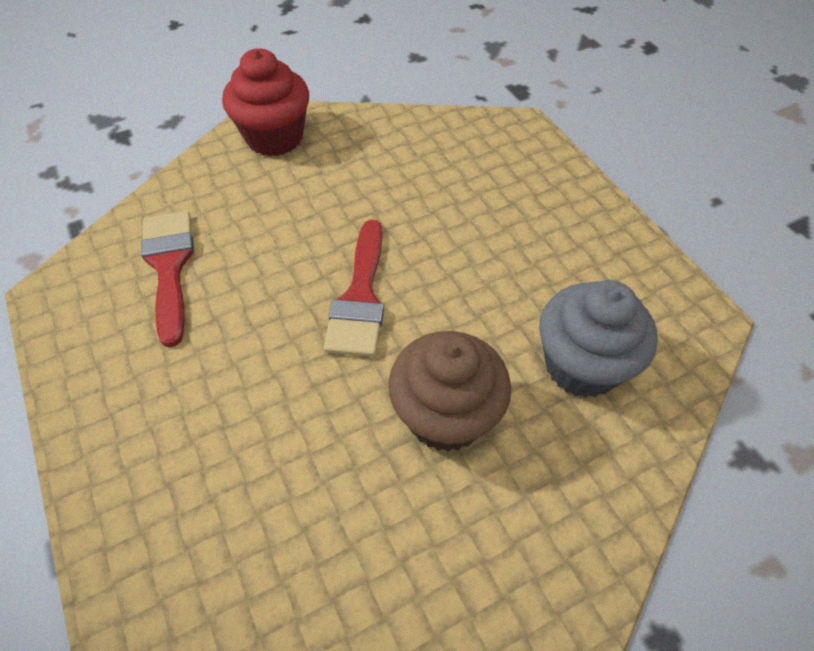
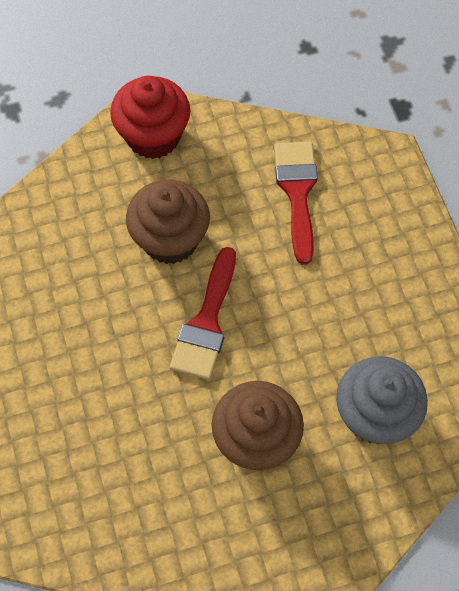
camera: 10 degrees right, 10 degrees up
red brush [141,211,194,348] -> red brush moved to [274,142,318,265]
none -> brown cupcake [126,179,210,264]

